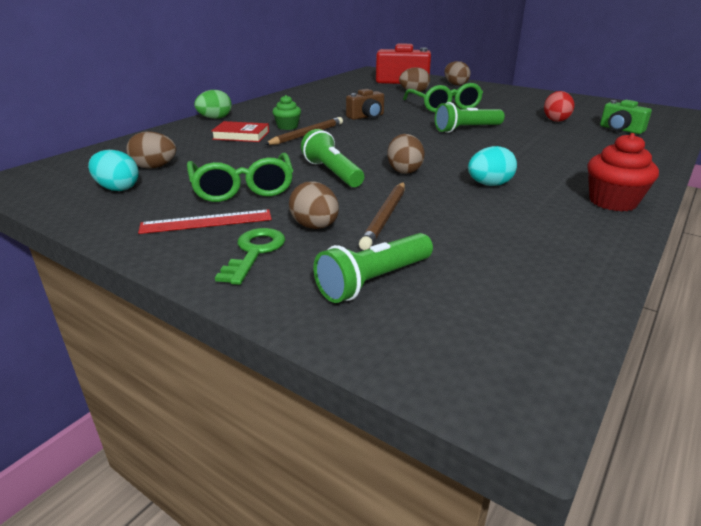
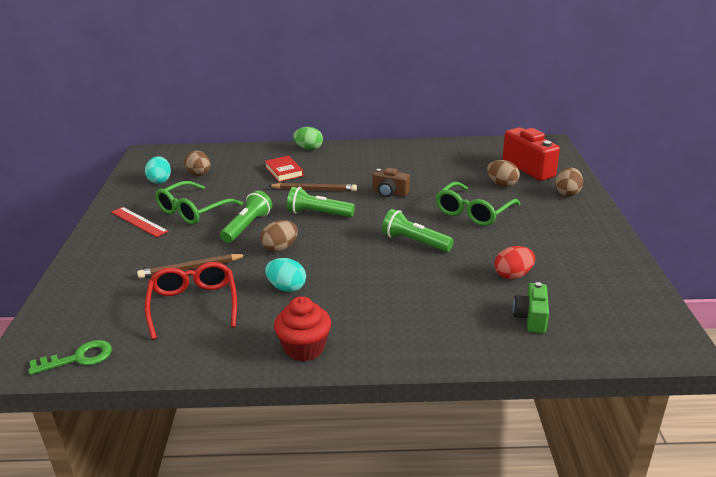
camera: 55 degrees right, 0 degrees up
green key [215,228,285,285] -> green key moved to [29,340,112,375]
green cupcake [272,95,301,130] -> none
brown egg [289,182,339,229] -> none
green flashlight [313,233,433,303] -> green flashlight moved to [287,187,355,217]
none -> red glasses [145,262,237,340]

